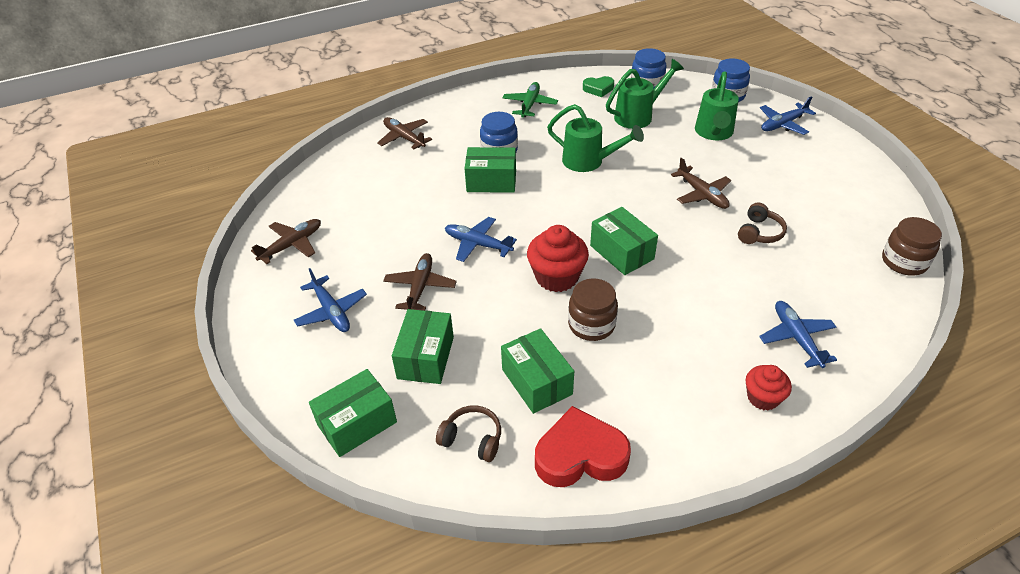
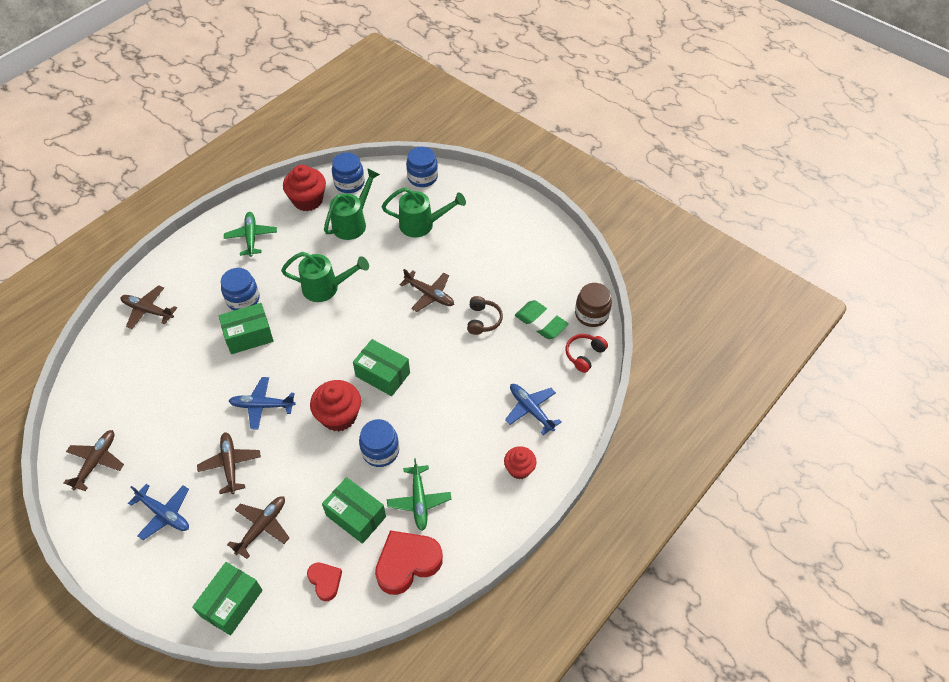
camera: 25 degrees left, 10 degrees up
green box [392,309,454,384] -> brown plane [227,496,289,559]
brown headphones [436,405,501,462] -> red heart [307,563,342,601]
brown jar [568,278,618,341] -> blue jar [359,419,399,467]
green heart [583,76,614,97] -> red cupcake [283,165,326,211]
green watering can [695,71,739,140] -> green watering can turned 75 degrees counterclockwise [382,187,466,238]
blue plane [760,96,816,135] -> none
none -> green plane [387,458,451,531]
none -> green eraser [515,300,568,339]
none -> red headphones [565,334,608,373]

